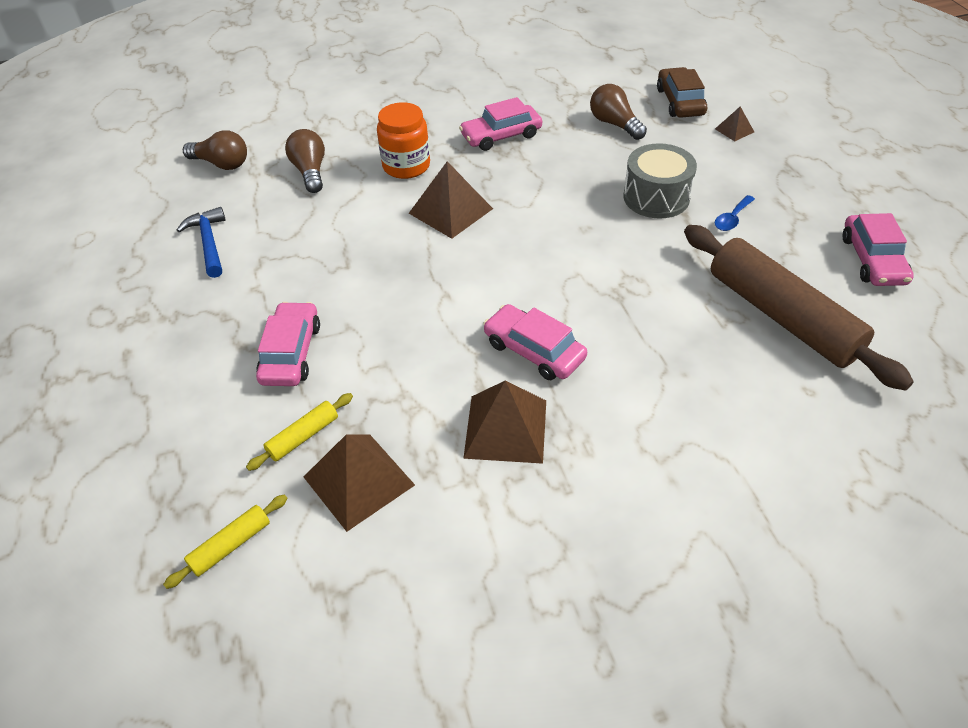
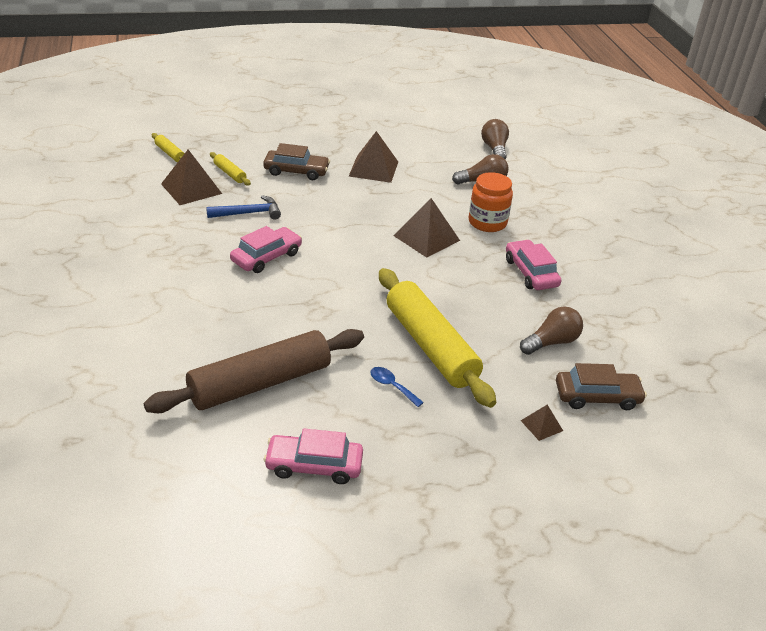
camera: 90 degrees right, 10 degrees down
blue hammer [177,207,226,278] -> blue hammer moved to [206,195,281,220]
brown light bulb [183,130,247,170] -> brown light bulb turned 150 degrees clockwise [481,119,509,160]
pink car [256,302,320,386] -> brown car [263,143,330,180]
brown pyramid [463,380,546,464] -> brown pyramid moved to [349,131,398,183]
grey drum [623,143,697,218] -> yellow rolling pin [379,268,496,408]

